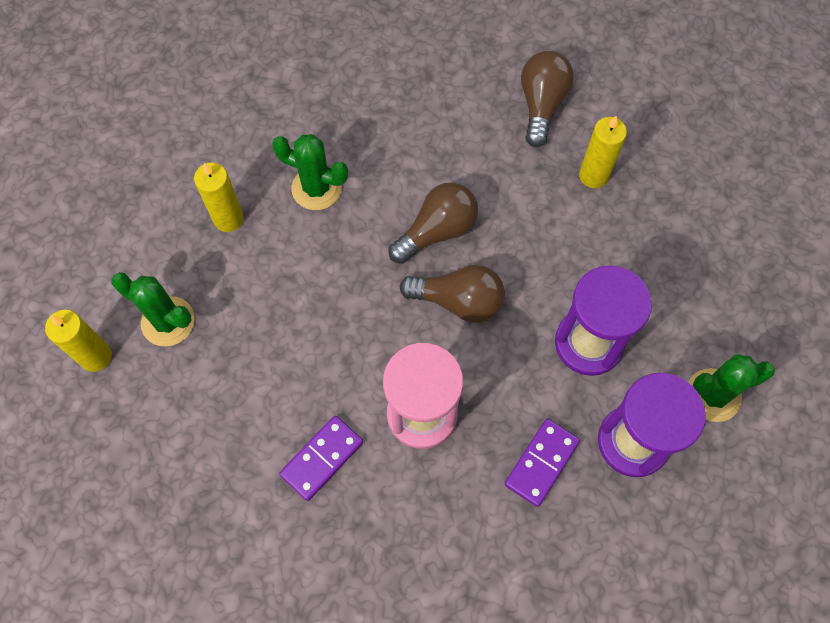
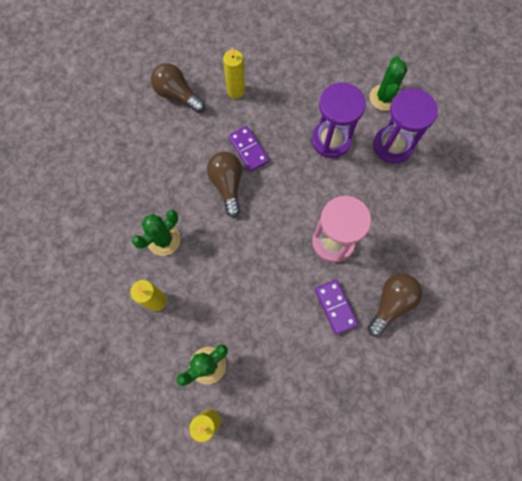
camera: 65 degrees left, 5 degrees up
brown light bulb [399,265,505,323] -> brown light bulb moved to [368,273,422,337]
purple domino [504,419,580,507] -> purple domino moved to [228,126,269,172]

